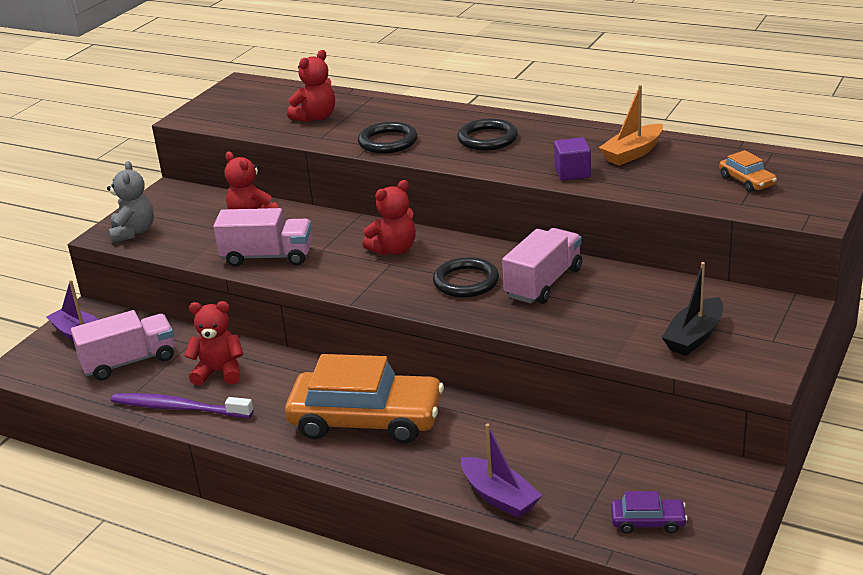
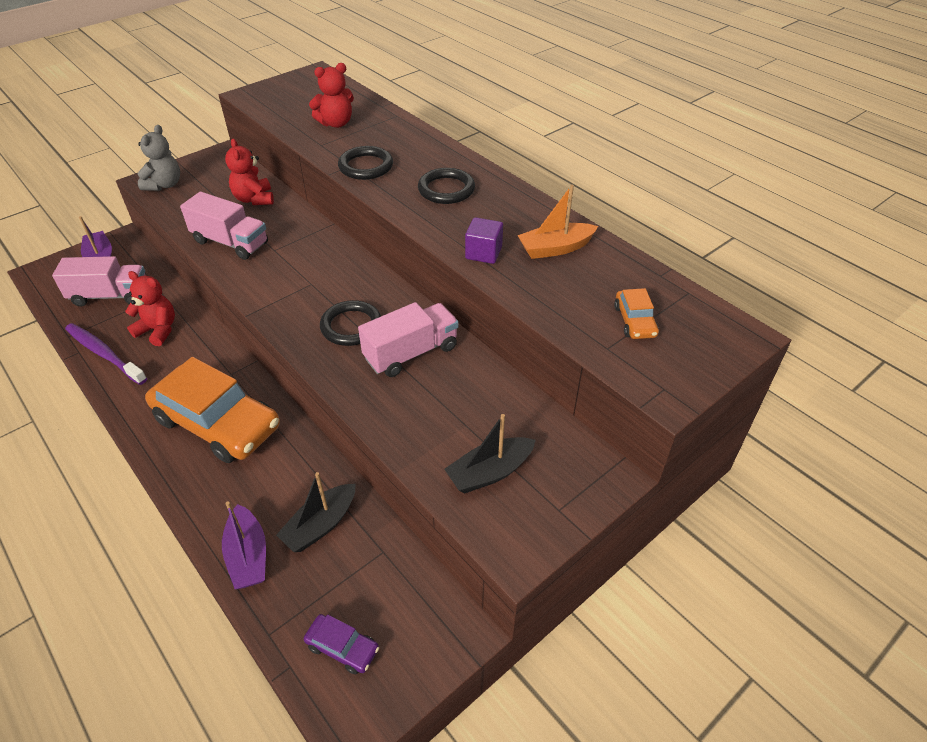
camera: 20 degrees right, 15 degrees up
red teddy bear [363,180,416,255] -> none
none -> black boat [276,472,356,552]

